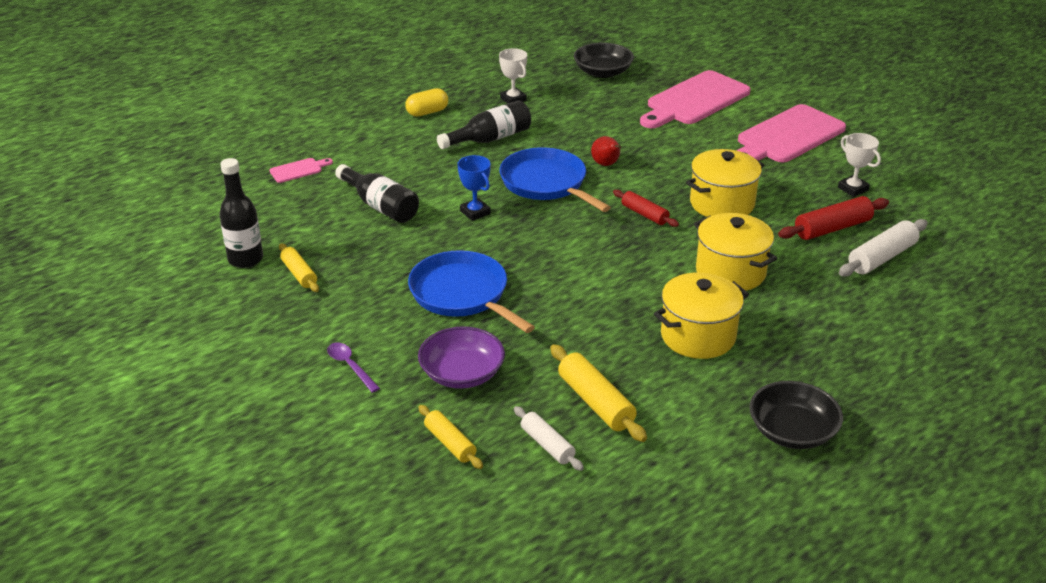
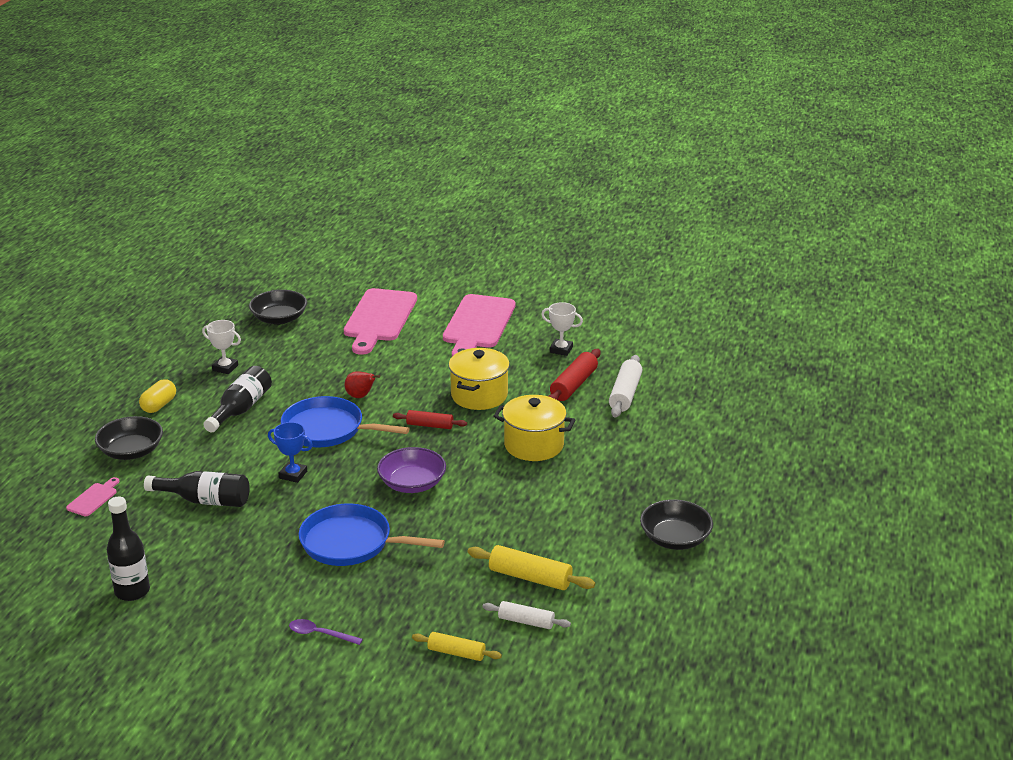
camera: 35 degrees left, 5 degrees down
yellow rolling pin [279,243,319,292] -> none
purple bowl [418,326,505,389] -> purple bowl moved to [377,447,446,493]
yellow pot [654,272,749,359] -> none
none -> black bowl [95,416,163,460]

